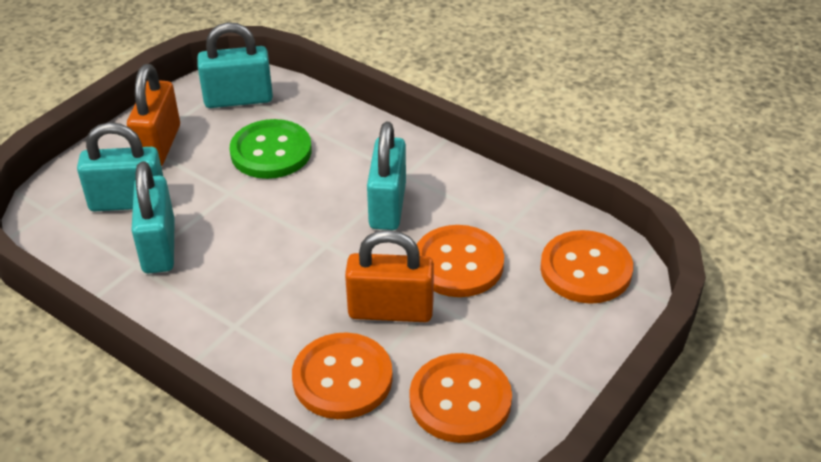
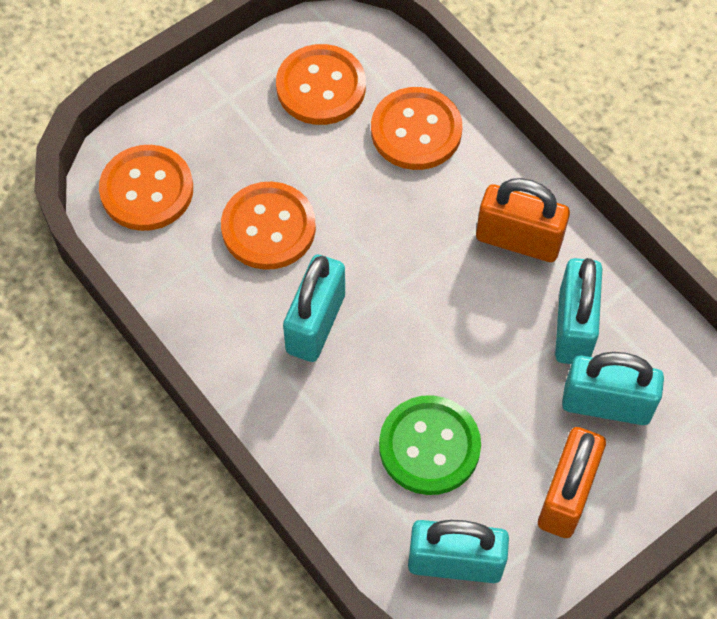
camera: 165 degrees left, 20 degrees up
orange padlock [345,230,434,322] -> orange padlock moved to [476,178,570,262]

